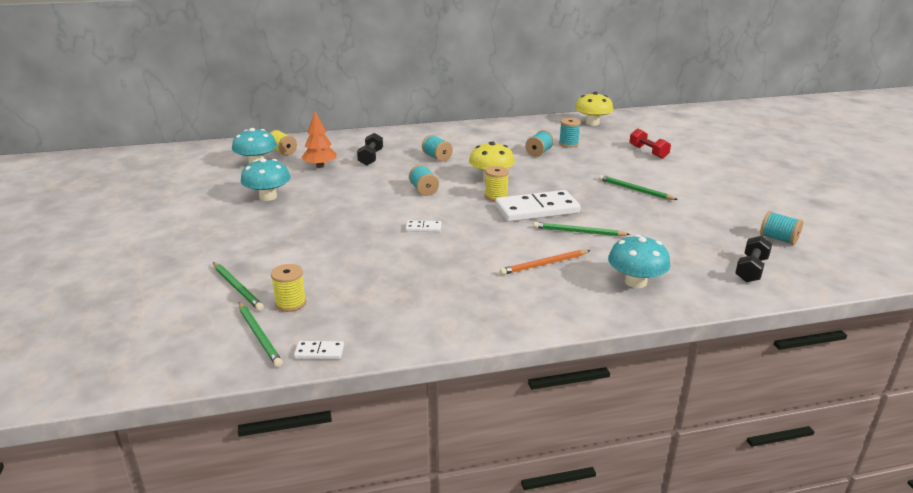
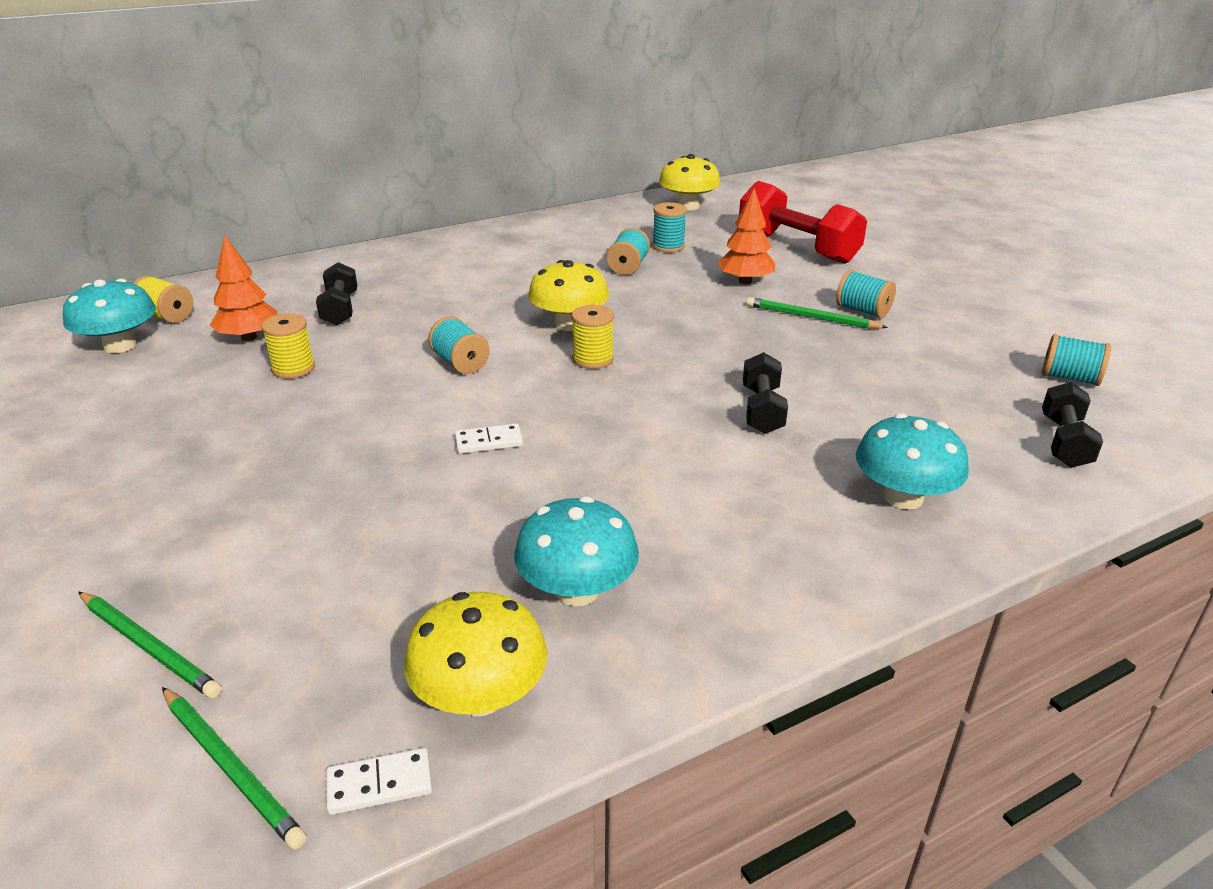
camera: 15 degrees left, 5 degrees up
turquoise mushroom [241,158,291,201] -> turquoise mushroom moved to [514,496,639,606]
yellow spool [271,264,306,312] -> yellow spool moved to [261,313,315,379]
turquoise spool [422,135,453,162] -> turquoise spool moved to [836,270,896,319]
white domino [495,190,580,222] -> none
orange pencil [500,250,591,275] -> none
green pencil [533,222,631,236] -> black dumbbell [743,352,788,434]
red dumbbell [629,129,671,159] -> red dumbbell [739,181,867,264], size x1.78
none -> yellow mushroom [404,592,547,716]
none -> orange tree [717,188,775,284]

